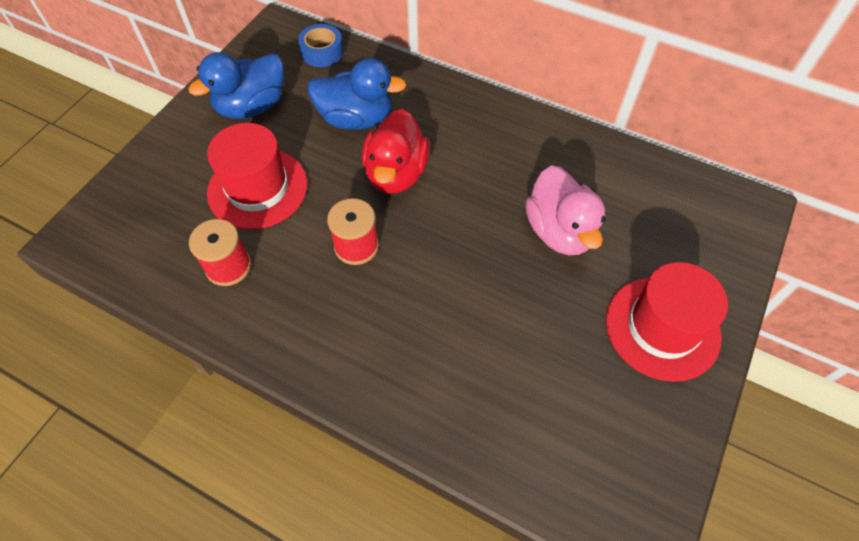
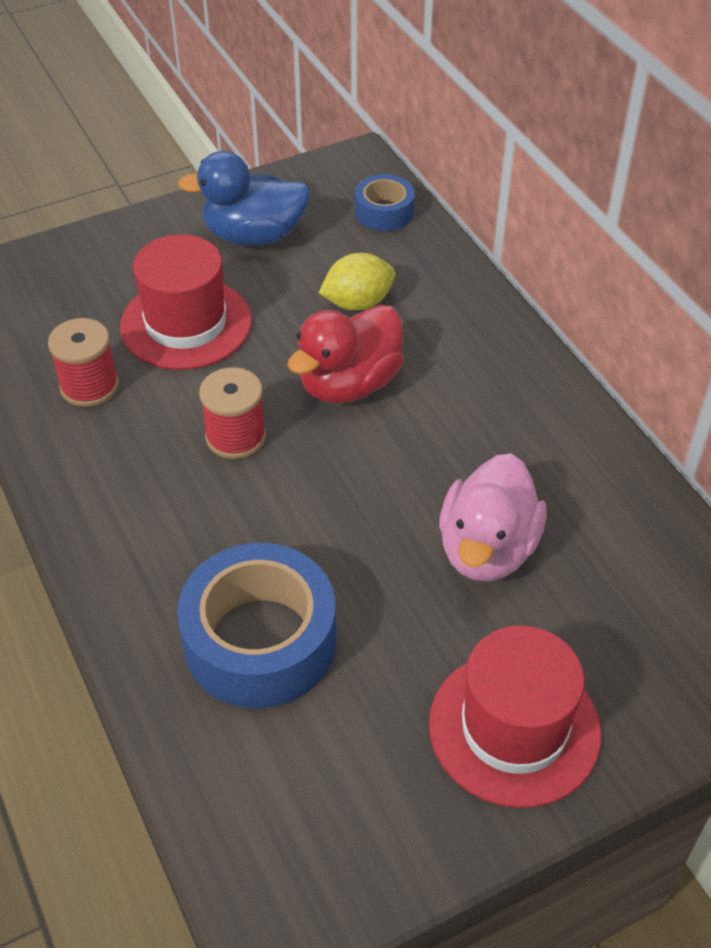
camera: 35 degrees right, 10 degrees down
blue duck [308,58,407,130] -> yellow lemon [319,253,395,311]
none -> blue tape [177,543,336,708]

